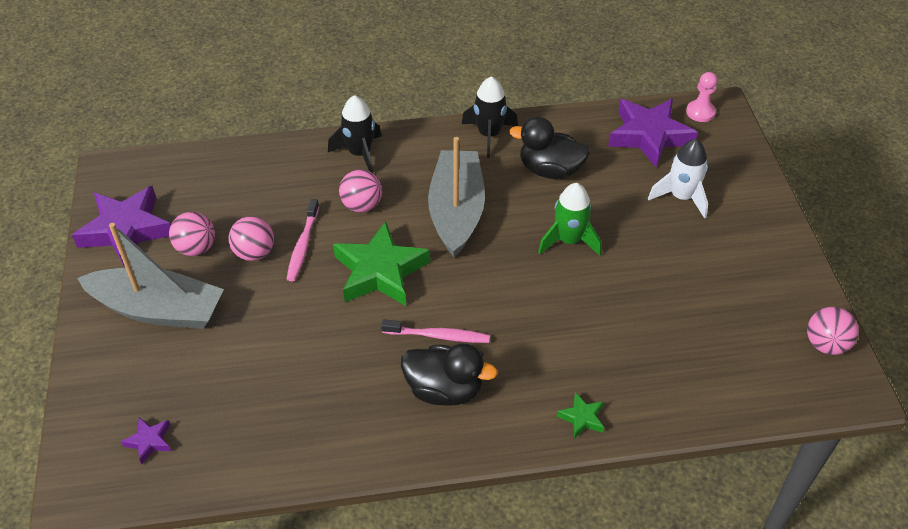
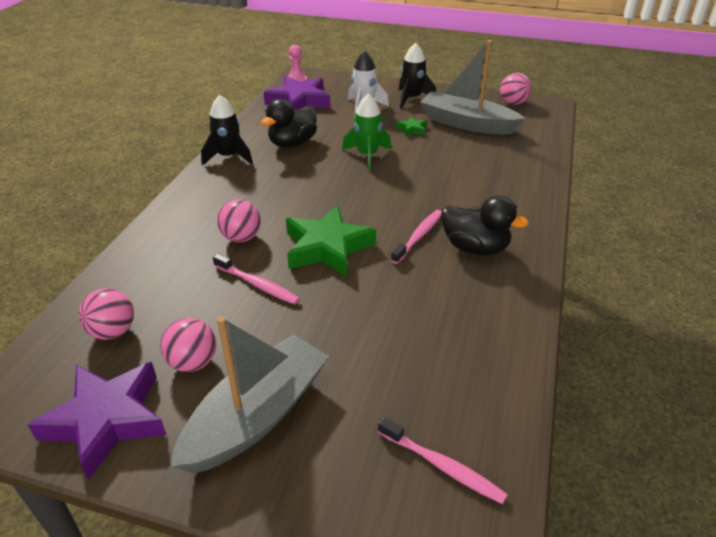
camera: 65 degrees left, 10 degrees down
purple star [121,418,171,464] -> pink toothbrush [378,417,508,504]
pink ball [228,216,274,261] -> pink ball moved to [79,288,134,340]
black rocket [328,95,382,173] -> black rocket moved to [399,43,436,109]
black duck [401,343,498,406] -> black duck turned 75 degrees clockwise [441,195,529,255]
grey boat [428,137,485,257] -> grey boat moved to [420,40,525,135]
green star [557,392,604,439] -> green star moved to [396,116,427,137]

